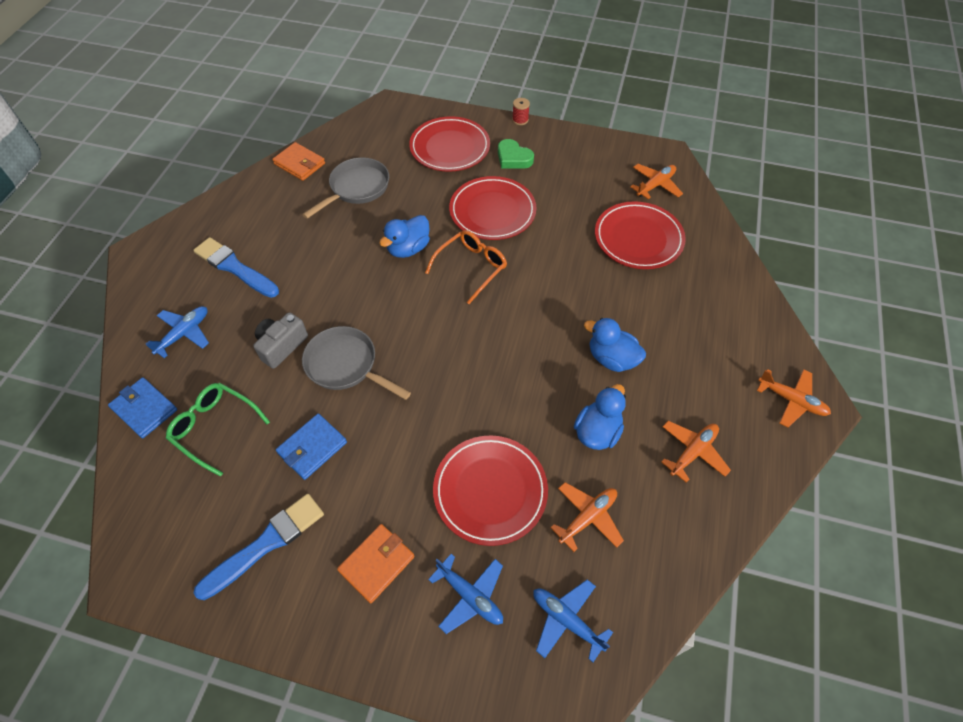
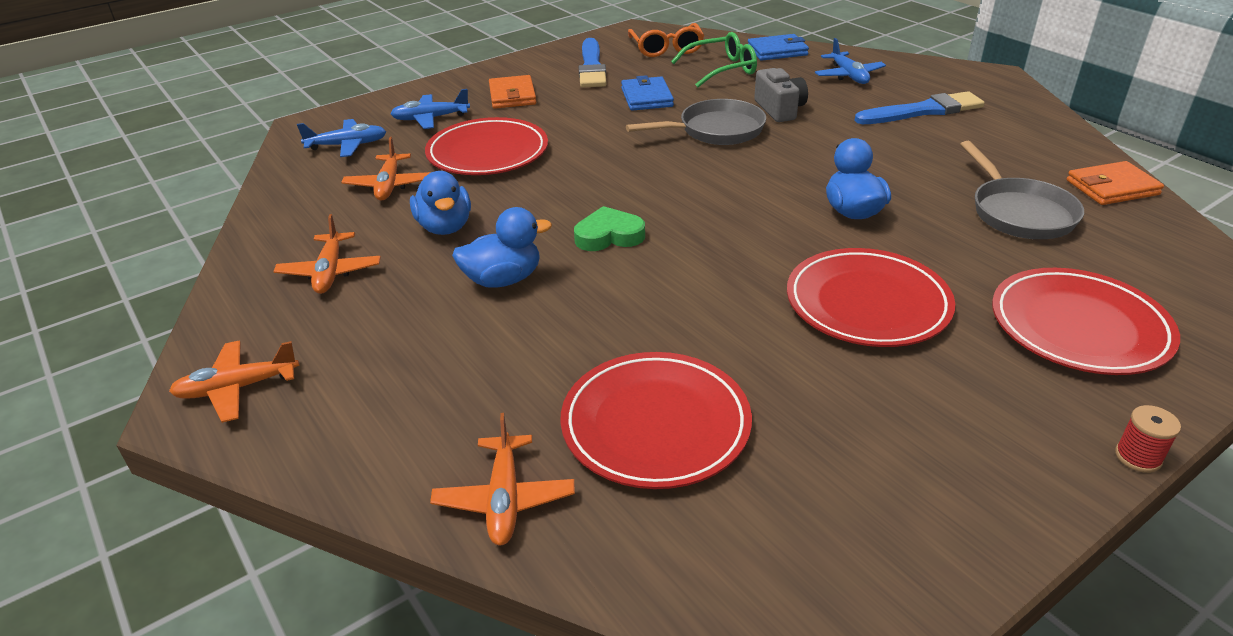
camera: 130 degrees right, 20 degrees down
orange glasses [425,230,507,304] -> orange glasses moved to [628,23,704,57]
green heart [498,139,534,169] -> green heart moved to [574,206,645,251]
orange plane [630,164,683,199] -> orange plane moved to [430,413,575,546]

